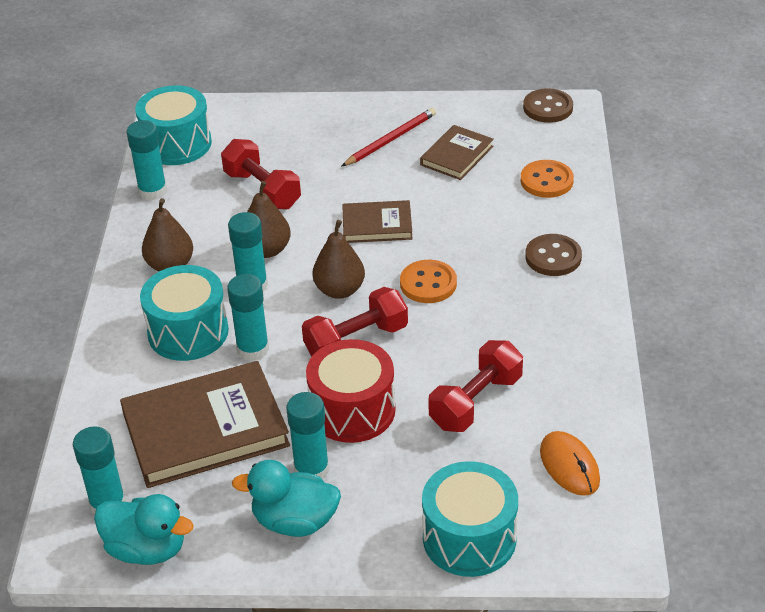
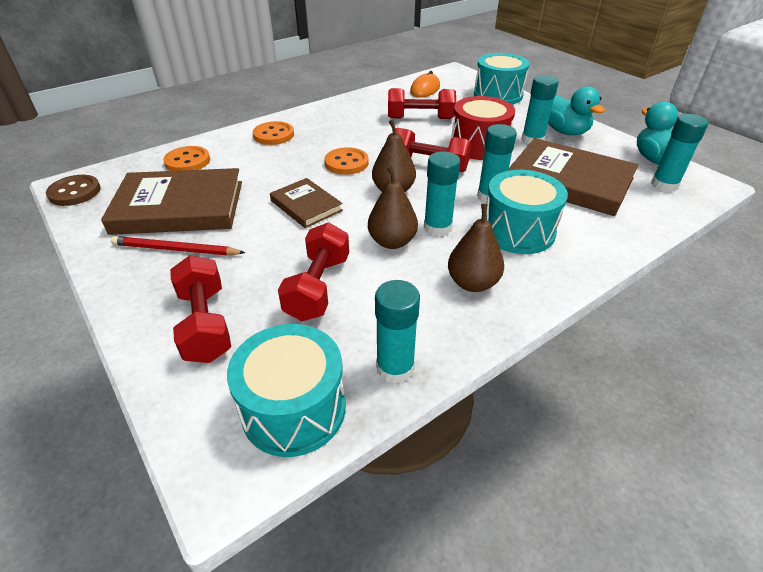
camera: 130 degrees left, 0 degrees up
brown book [420,125,494,180] -> brown book [101,168,242,235], size x1.85
brown button [525,234,582,276] -> orange button [253,121,294,145]
none -> red dumbbell [170,255,231,363]

